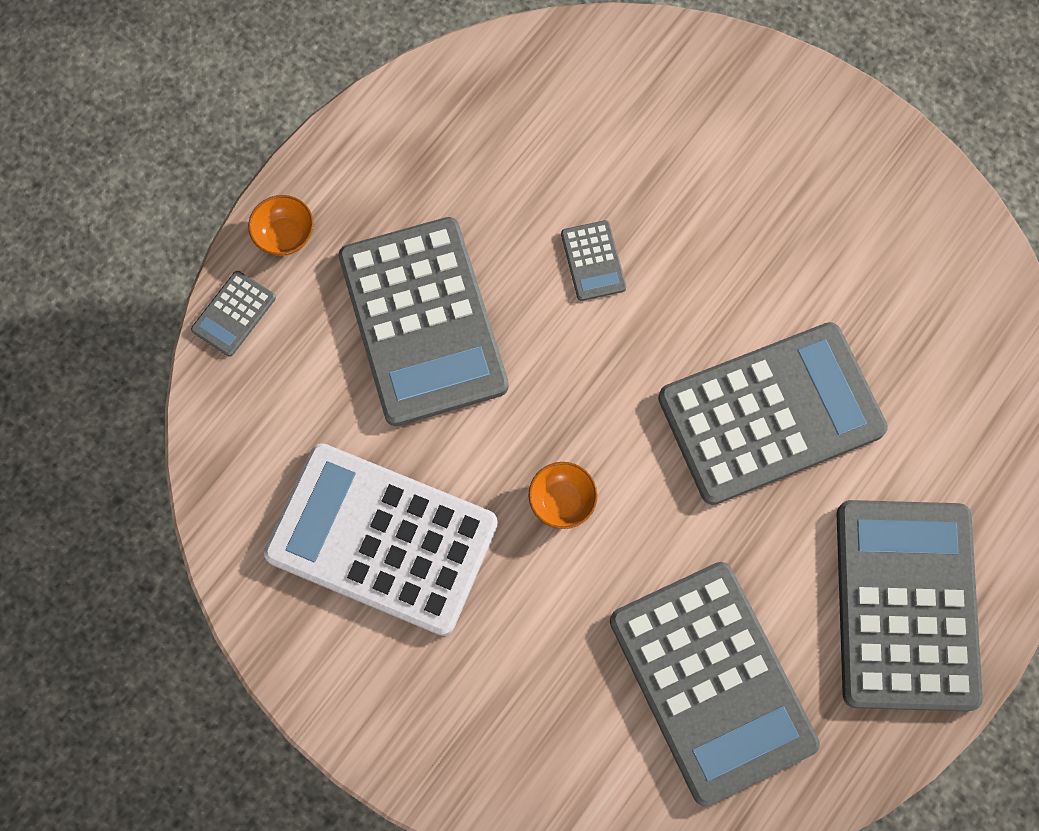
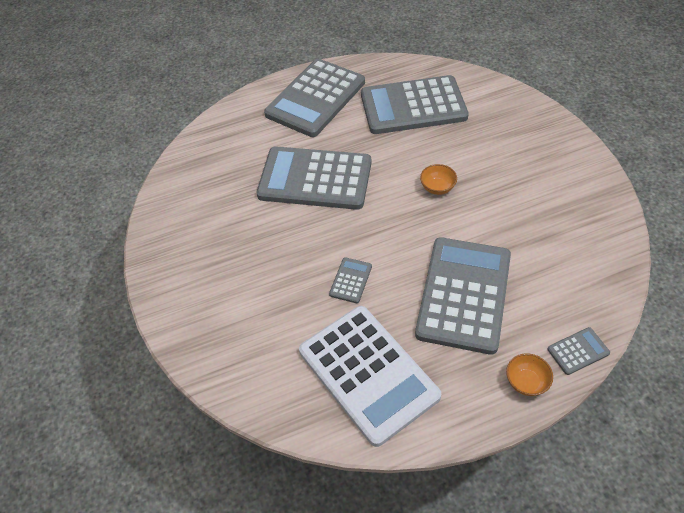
camera: 145 degrees left, 20 degrees down
white calculator [264,443,498,636] -> white calculator moved to [299,306,441,447]
grey calculator [610,562,820,806] -> grey calculator turned 105 degrees counterclockwise [361,75,469,134]

